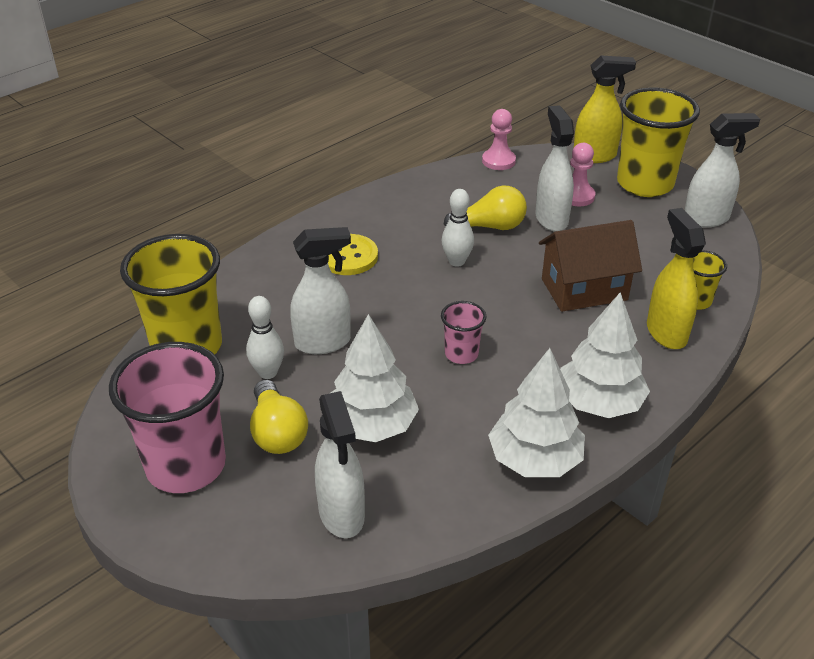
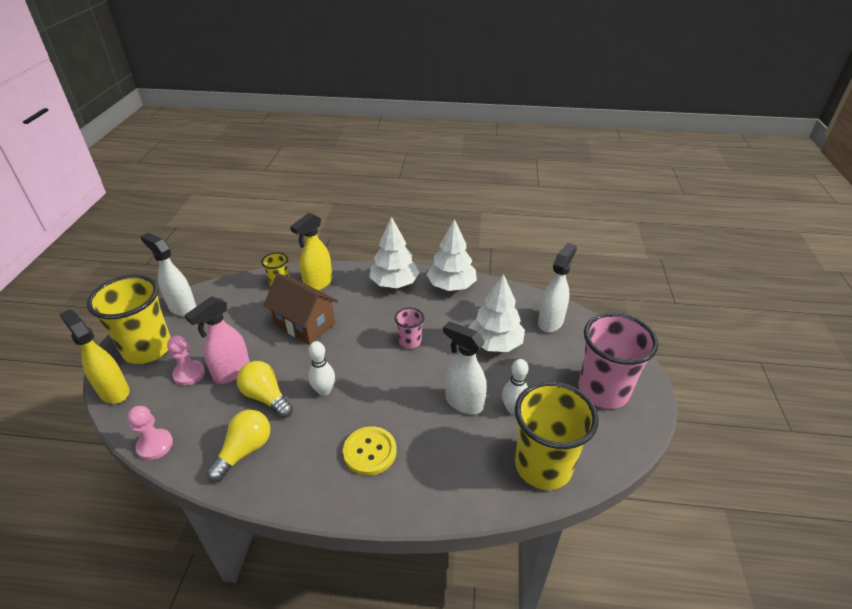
camera: 130 degrees left, 0 degrees up
yellow light bulb [250,380,308,454] -> yellow light bulb moved to [206,410,270,482]
white spray bottle [535,105,574,232] -> pink spray bottle [185,296,250,384]

